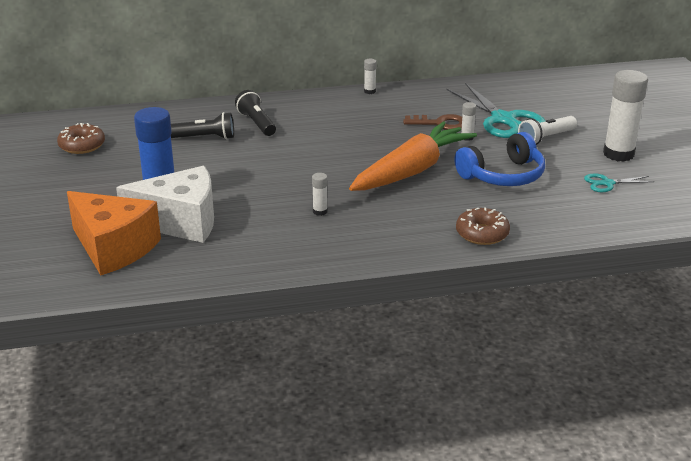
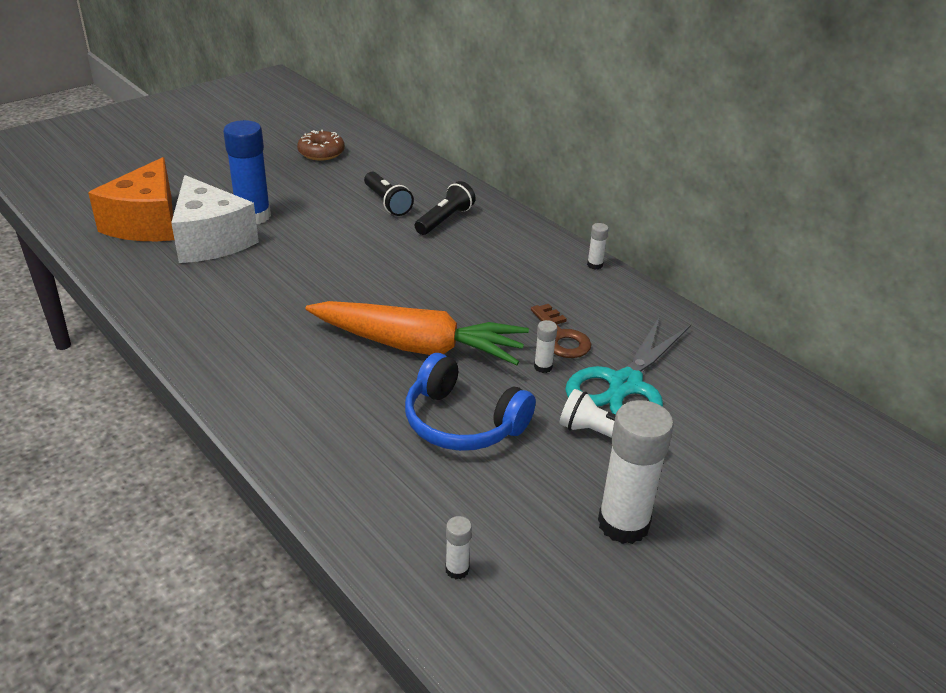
camera: 60 degrees right, 5 degrees up
white glue stick [312,173,328,216] -> white glue stick moved to [445,516,472,579]
brown donut [456,207,510,245] -> none
turquoise scissors [584,173,654,192] -> none

